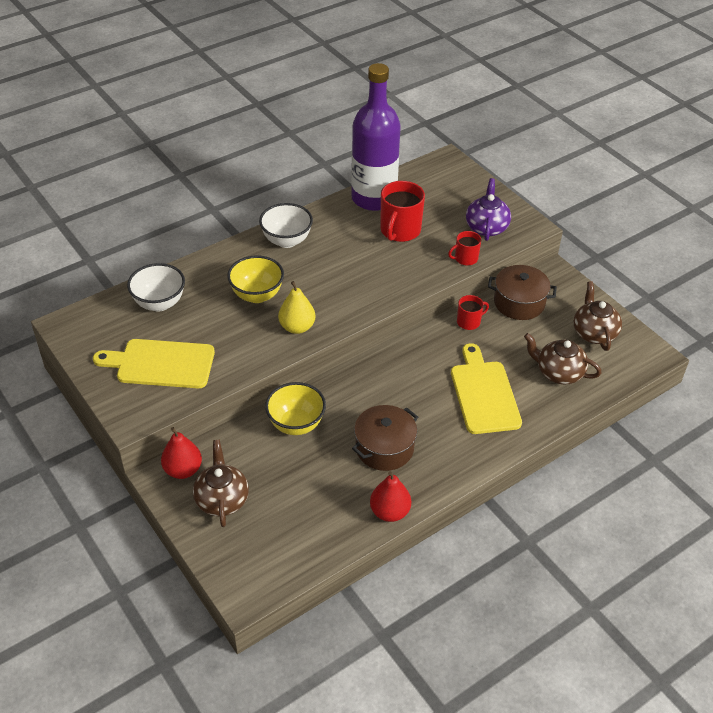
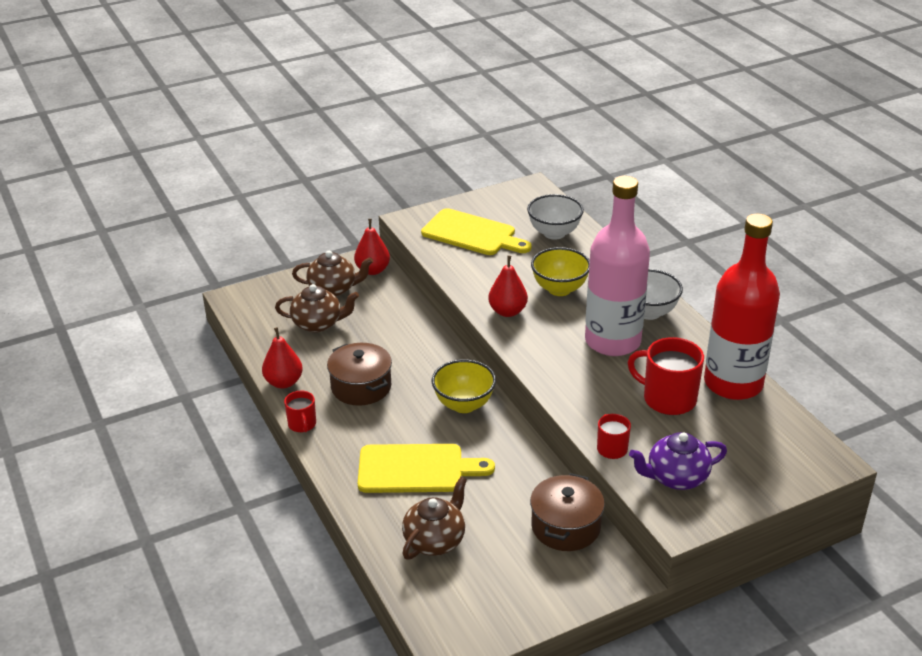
camera: 100 degrees right, 10 degrees down
yellow cutting board [93,339,215,388] -> yellow cutting board turned 105 degrees clockwise [421,208,532,255]
yellow bowl [265,382,326,435] -> yellow bowl moved to [432,359,496,413]
yellow pear [278,281,316,334] -> red pear [488,256,528,317]
purple bottle [351,63,401,211] -> red bottle [704,214,780,400]
red mug [457,295,489,330] -> red mug moved to [284,391,316,432]
purple teapot [466,178,511,241] -> purple teapot turned 150 degrees clockwise [629,432,727,490]
brown teapot [573,281,622,351] -> brown teapot moved to [275,284,359,333]
none -> pink bottle [585,176,650,356]

